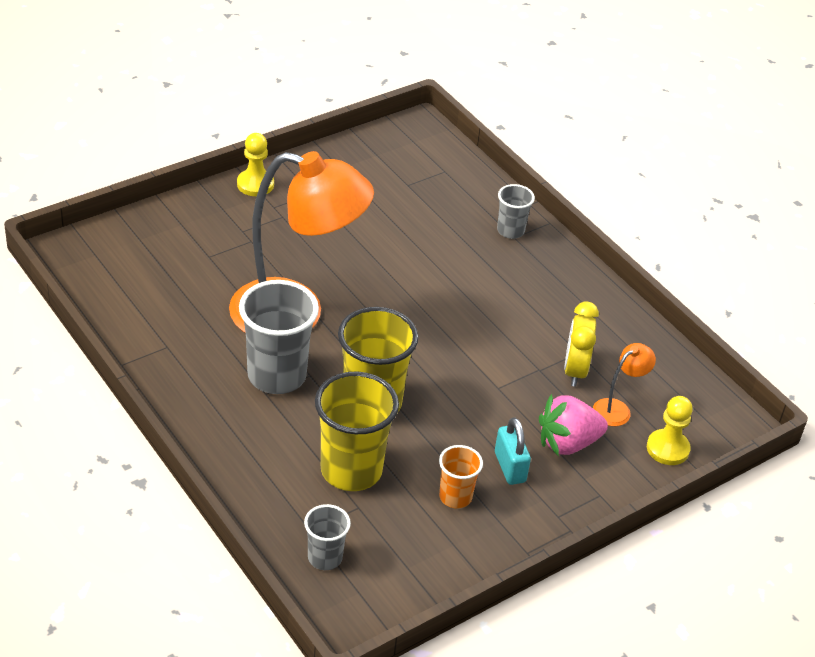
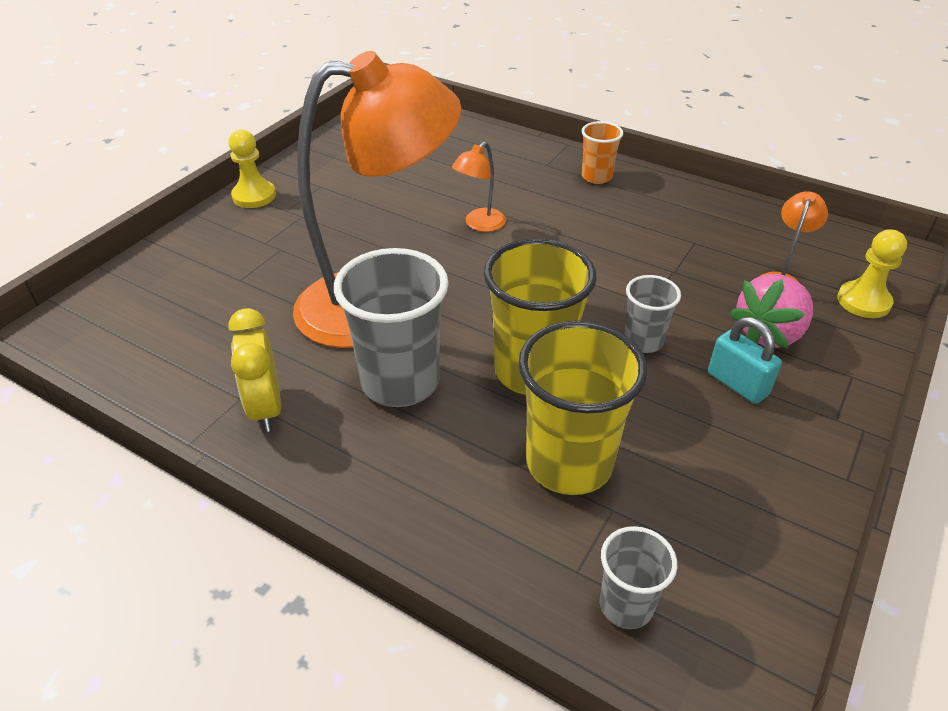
camera: 20 degrees left, 0 degrees up
orange cup [439,445,483,508] -> orange cup moved to [582,121,623,184]
grey cup [497,184,535,239] -> grey cup moved to [624,275,681,353]
yellow clock [564,301,599,387] -> yellow clock moved to [229,308,281,432]
none -> orange lamp [452,141,506,232]

